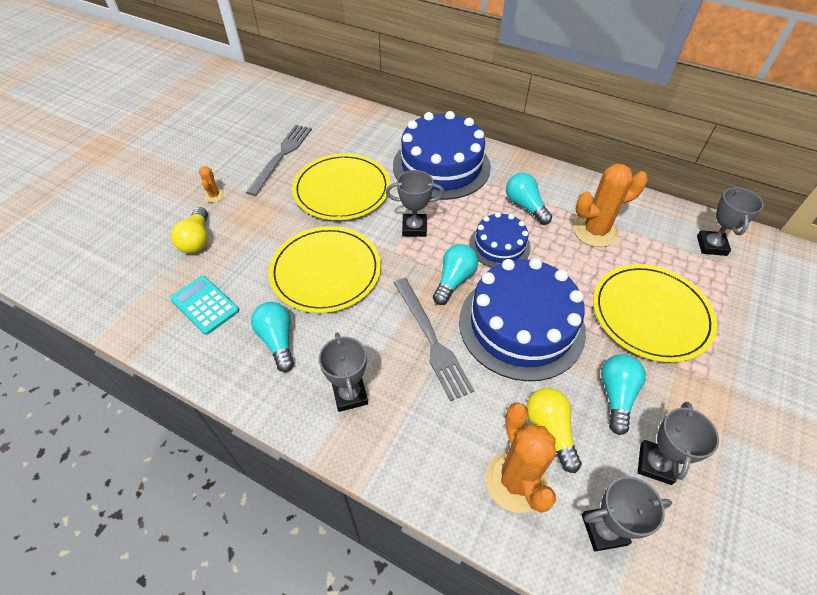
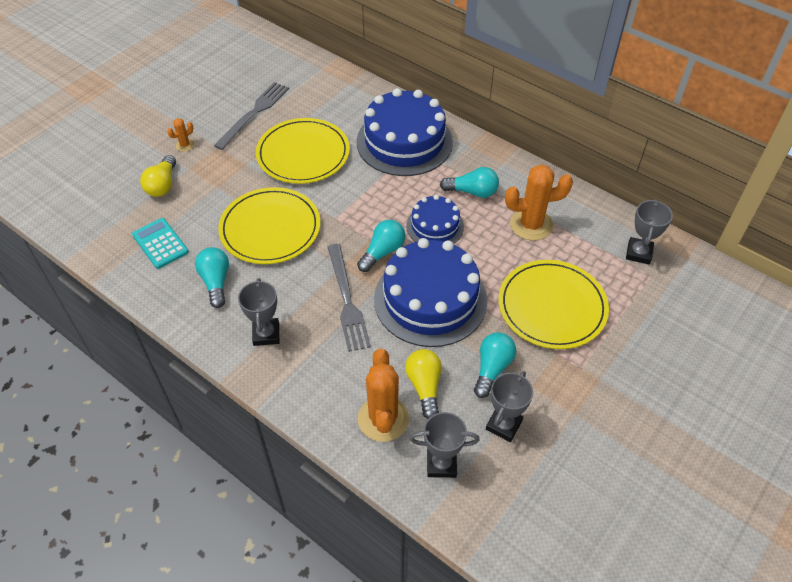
camera: 10 degrees right, 0 degrees up
orange cactus [199,166,224,202] -> orange cactus turned 45 degrees clockwise [167,118,194,152]
grey trophy [386,170,444,237] -> none
turquoise light bulb [506,173,552,225] -> turquoise light bulb turned 120 degrees clockwise [440,167,499,198]

